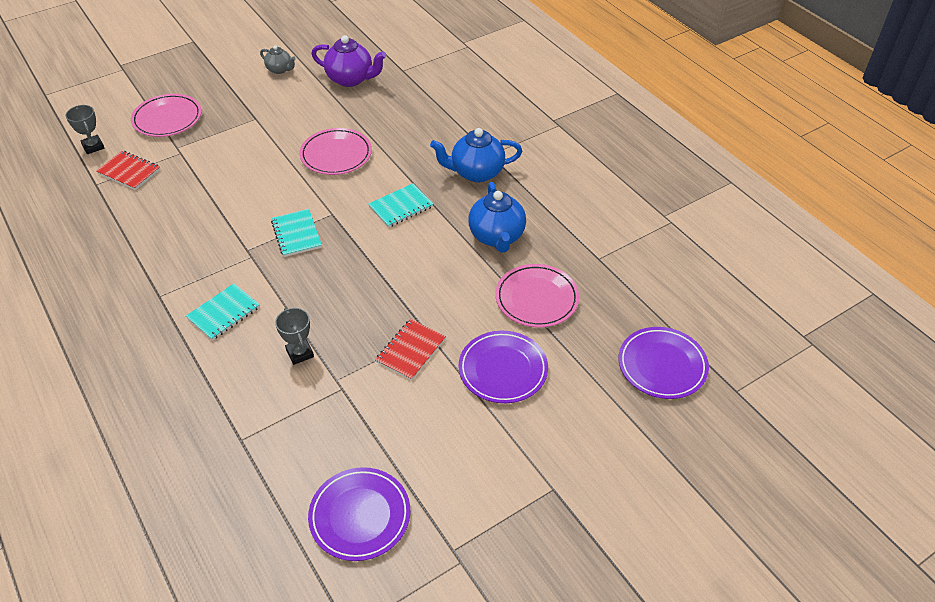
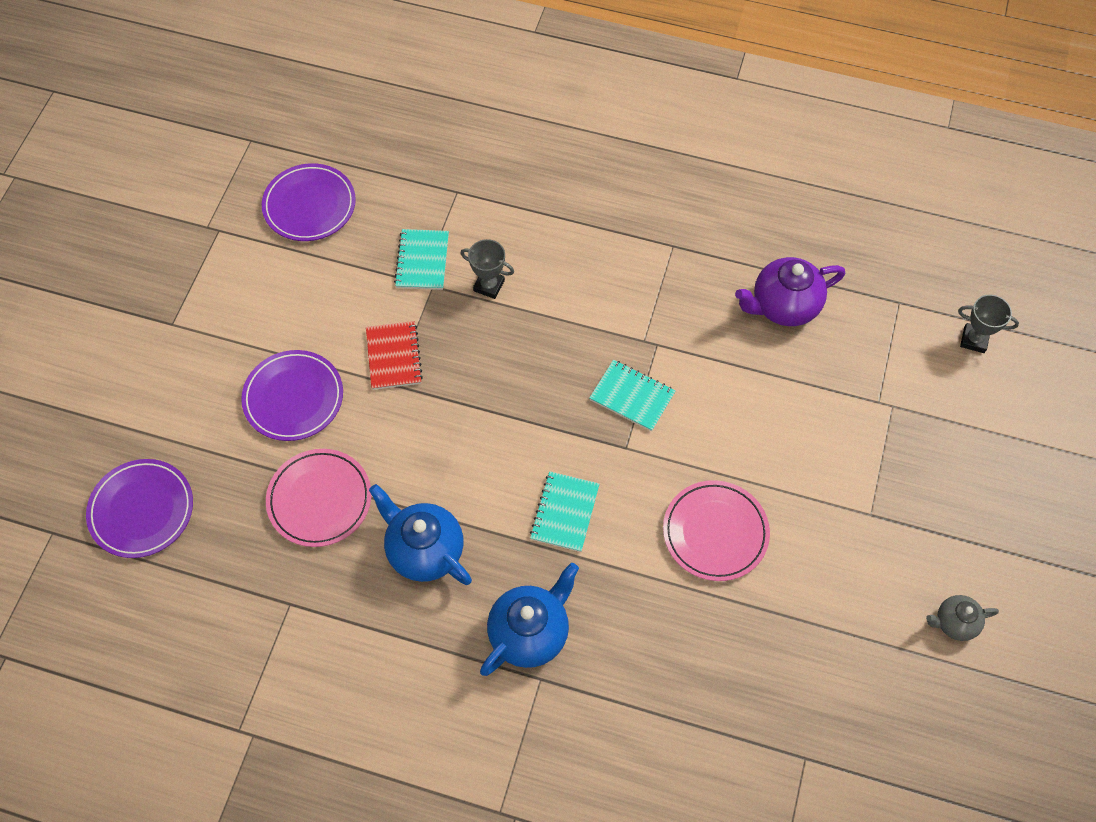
camera: 140 degrees right, 15 degrees up
red notebook [96,150,160,190] -> none
pink plate [131,94,202,137] -> none
turquoise notebook [186,284,260,341] -> turquoise notebook moved to [394,229,449,290]
purple teapot [311,35,386,87] -> purple teapot moved to [735,257,845,326]

